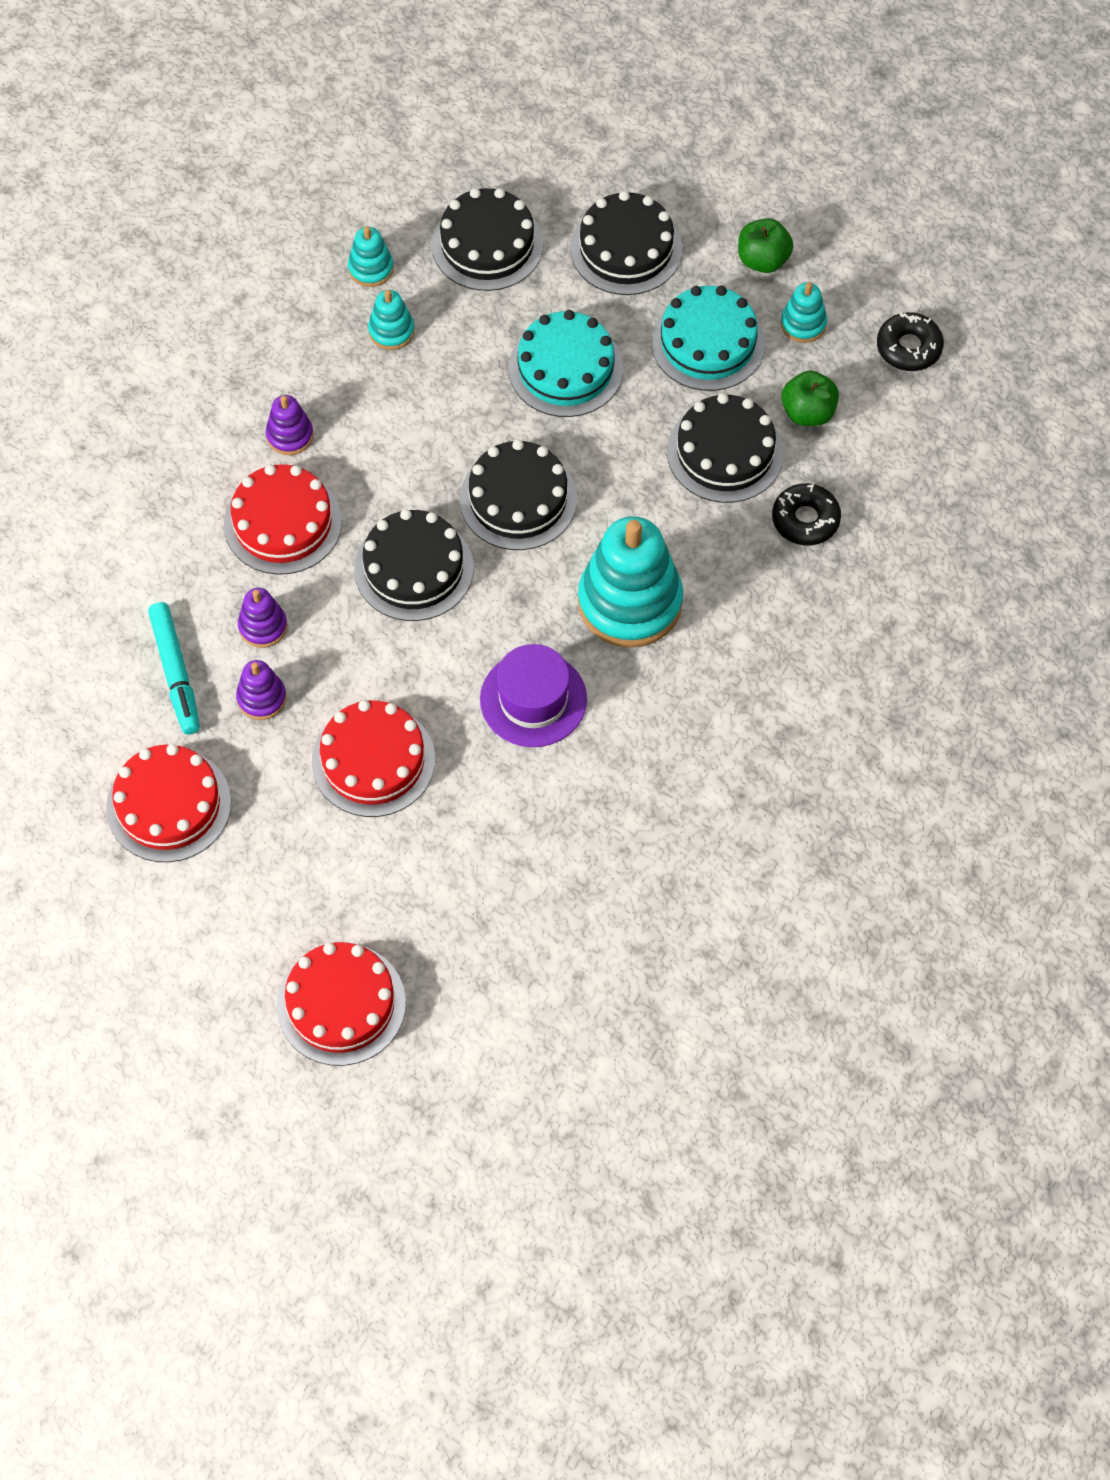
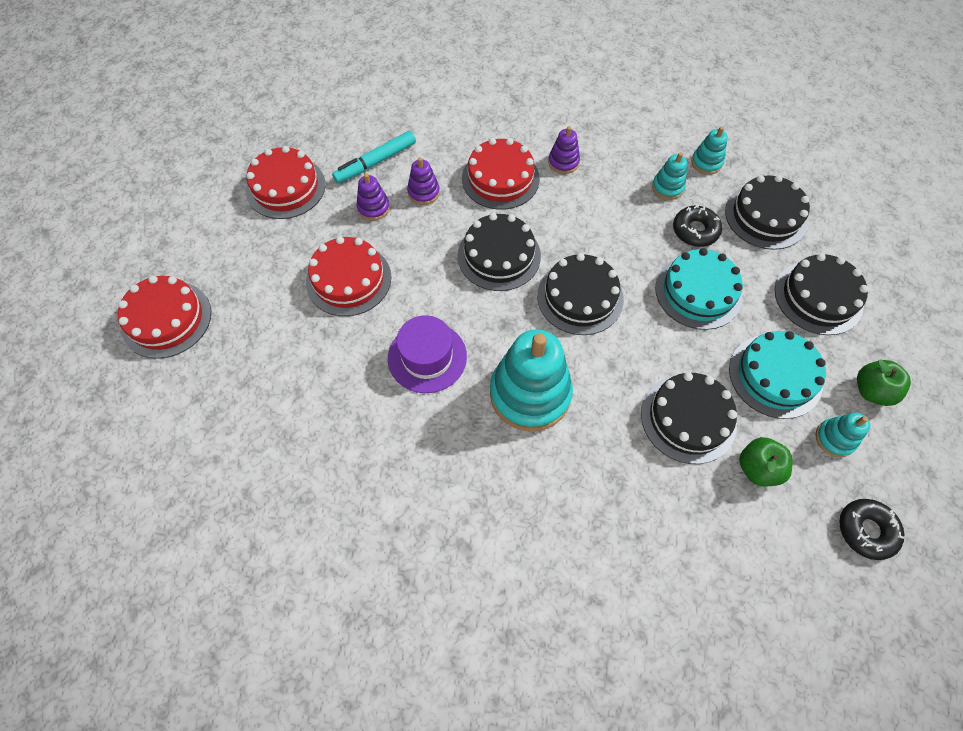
camera: 70 degrees right, 0 degrees up
black donut [772,483,841,545] -> black donut moved to [673,204,722,247]

